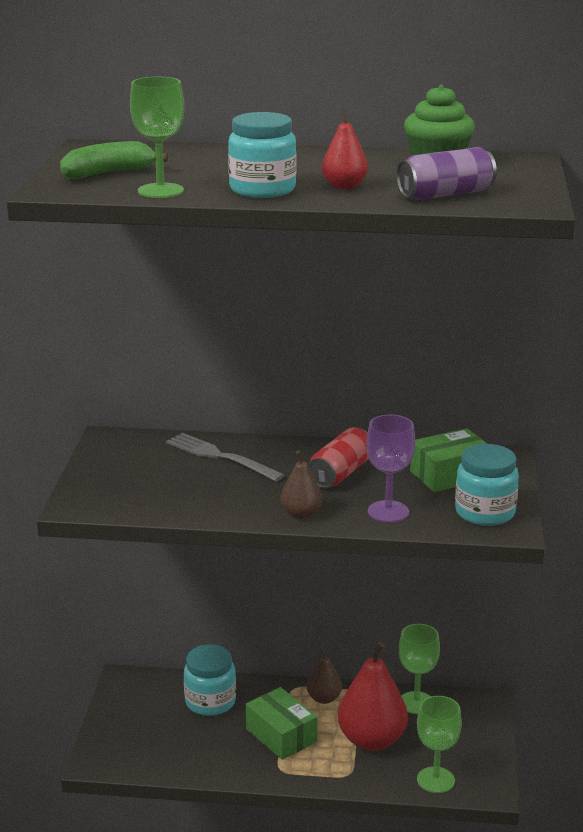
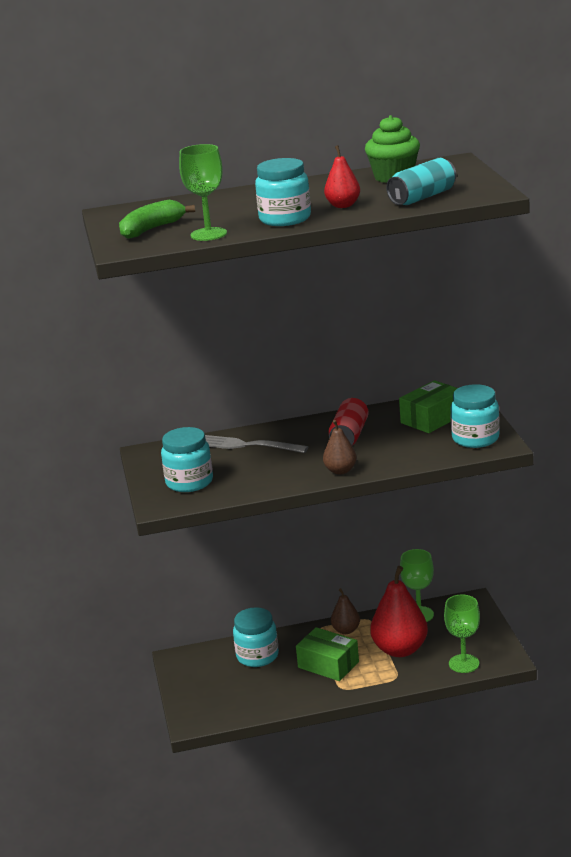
camera: 15 degrees left, 0 degrees up
purple goblet [366,415,415,523] -> none
purple can [396,147,497,200] -> turquoise can [386,158,456,205]
none -> turquoise jar [161,427,213,492]

